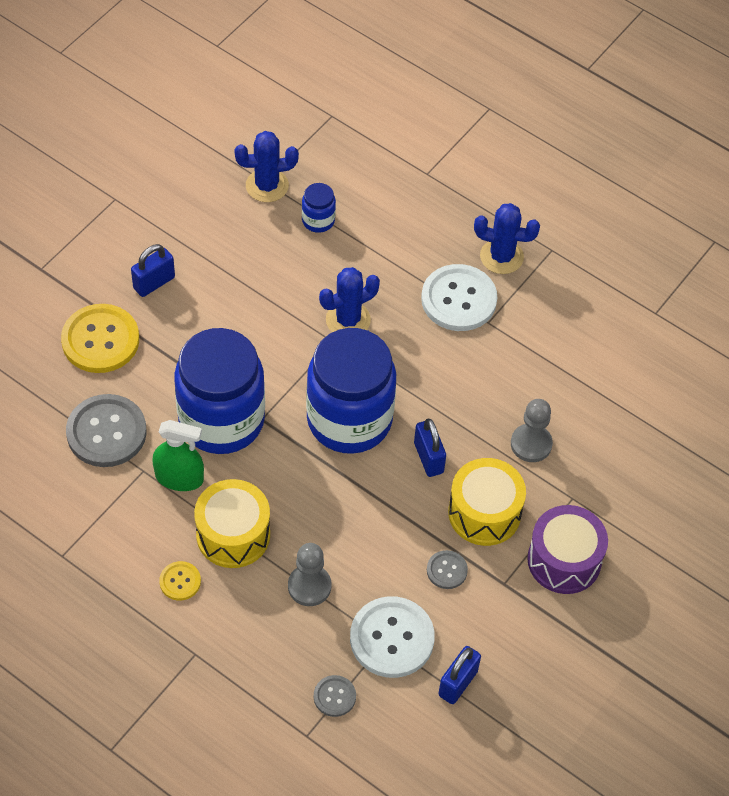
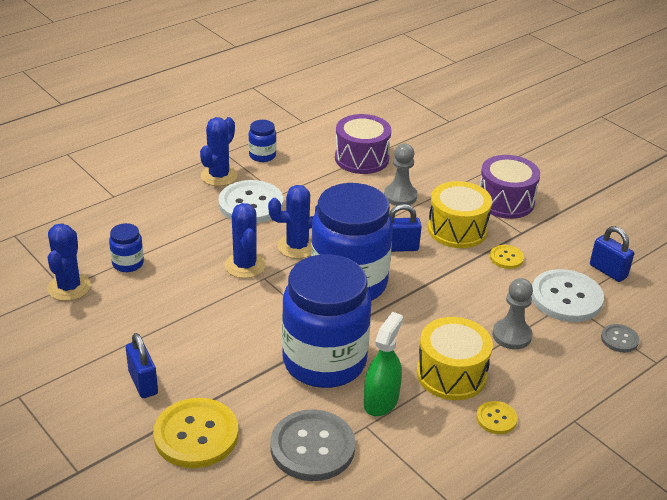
camera: 75 degrees left, 20 degrees down
grey button [427,550,468,589] -> yellow button [490,245,524,269]
none -> blue jar [248,120,277,162]
none -> blue cactus [268,185,318,259]
none -> purple drum [335,114,391,174]

